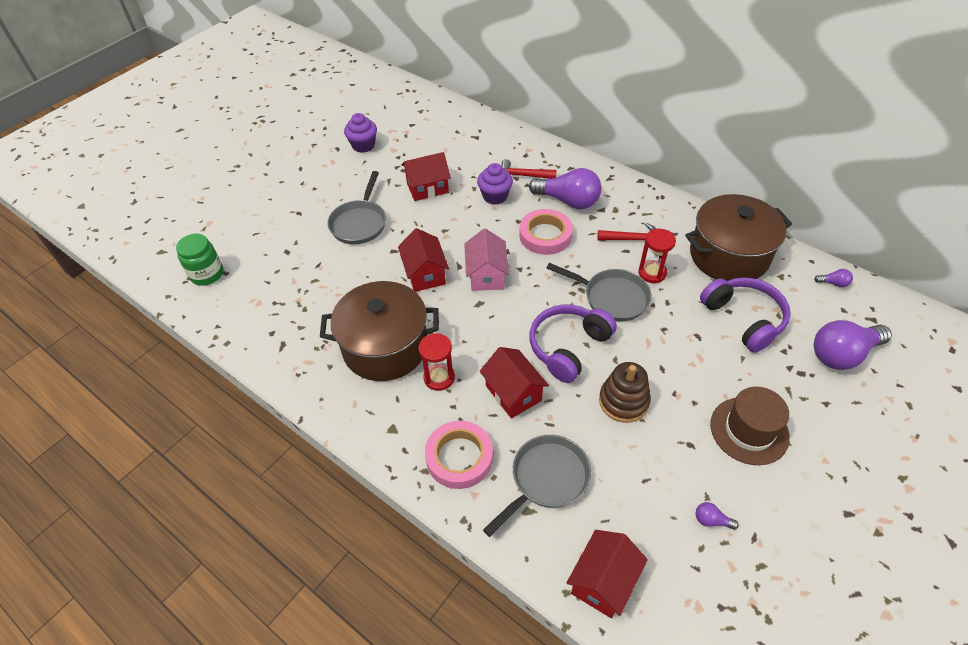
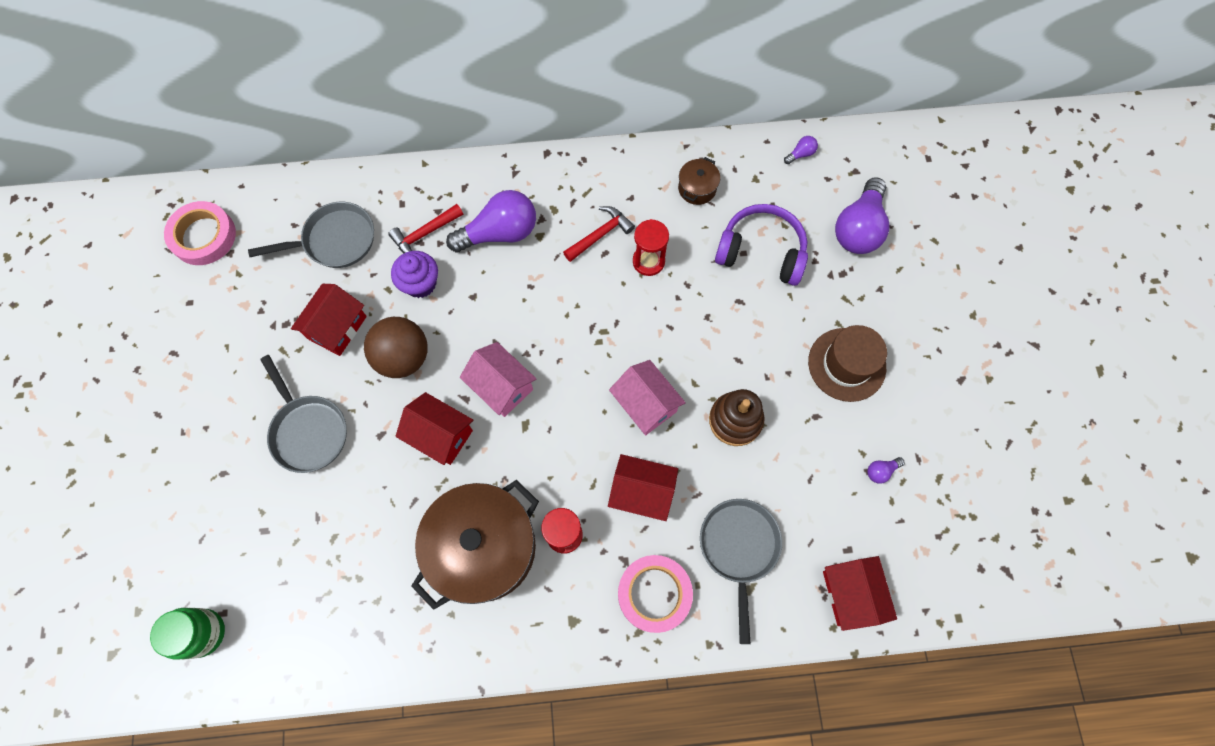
camera: 45 degrees left, 20 degrees up
purple cupcake [344,113,377,153] -> none
pink tape [519,209,573,255] -> pink tape moved to [164,201,236,265]
purple headphones [529,305,617,383] -> pink house [609,360,686,435]
grey pan [546,263,652,322] -> grey pan moved to [248,202,374,268]
brown pot [685,194,792,281] -> brown pot [678,157,720,205], size x0.43
none -> brown ball [364,317,428,378]

